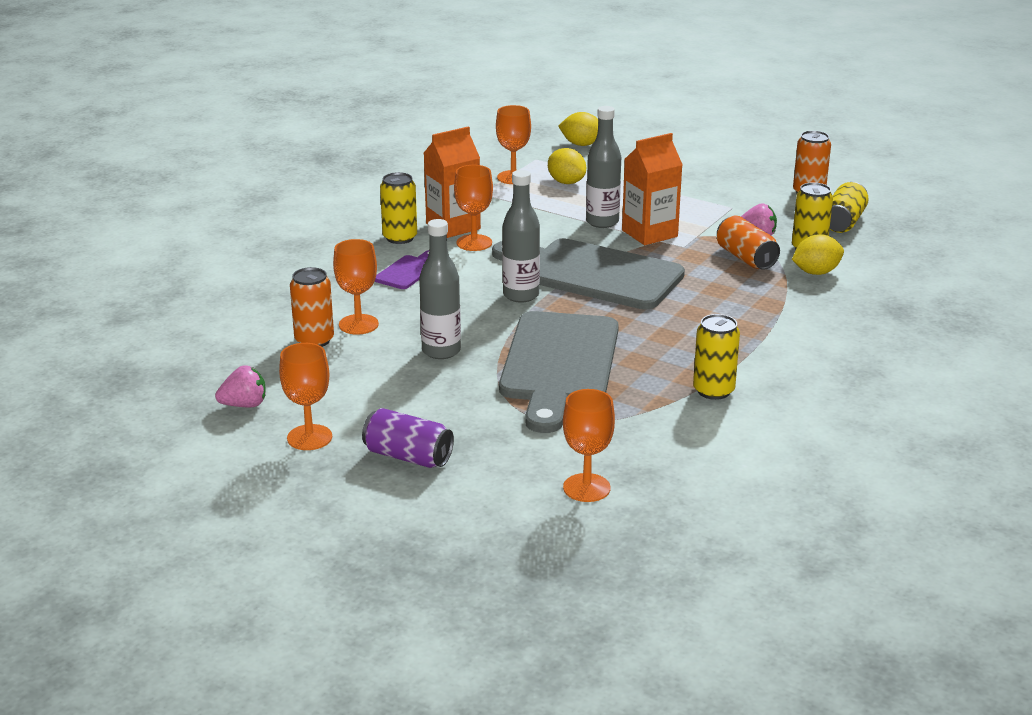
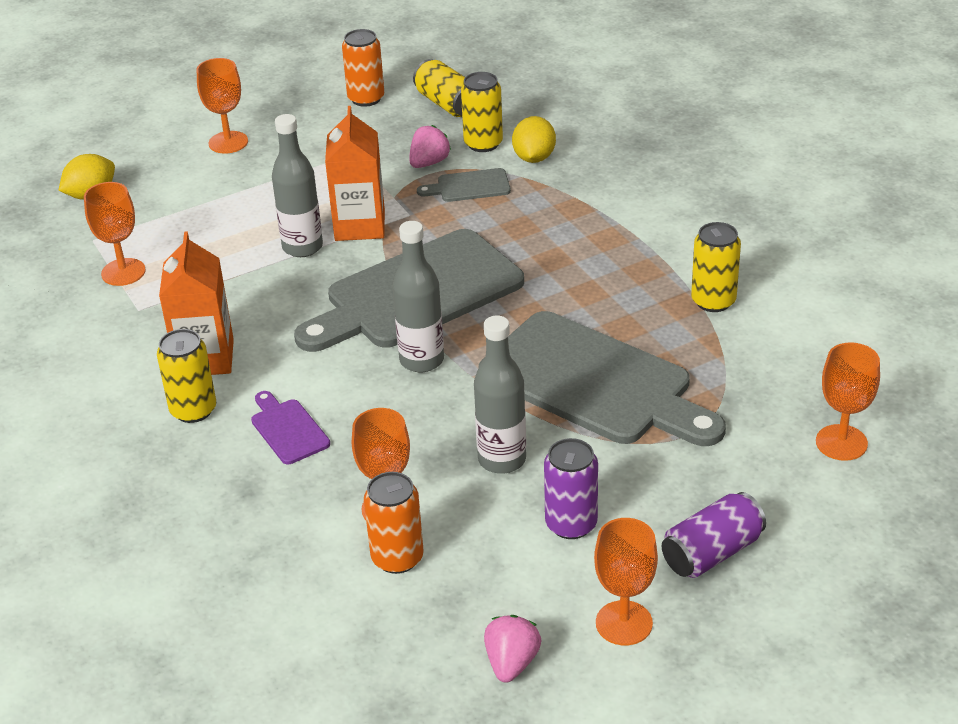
camera: 60 degrees left, 10 degrees up
orange goblet [454,165,493,251] -> orange goblet moved to [197,58,248,153]
yellow lemon [548,148,586,184] -> none
orange can [717,216,780,270] -> grey cutting board [417,168,511,202]
none -> purple can [544,438,598,539]

